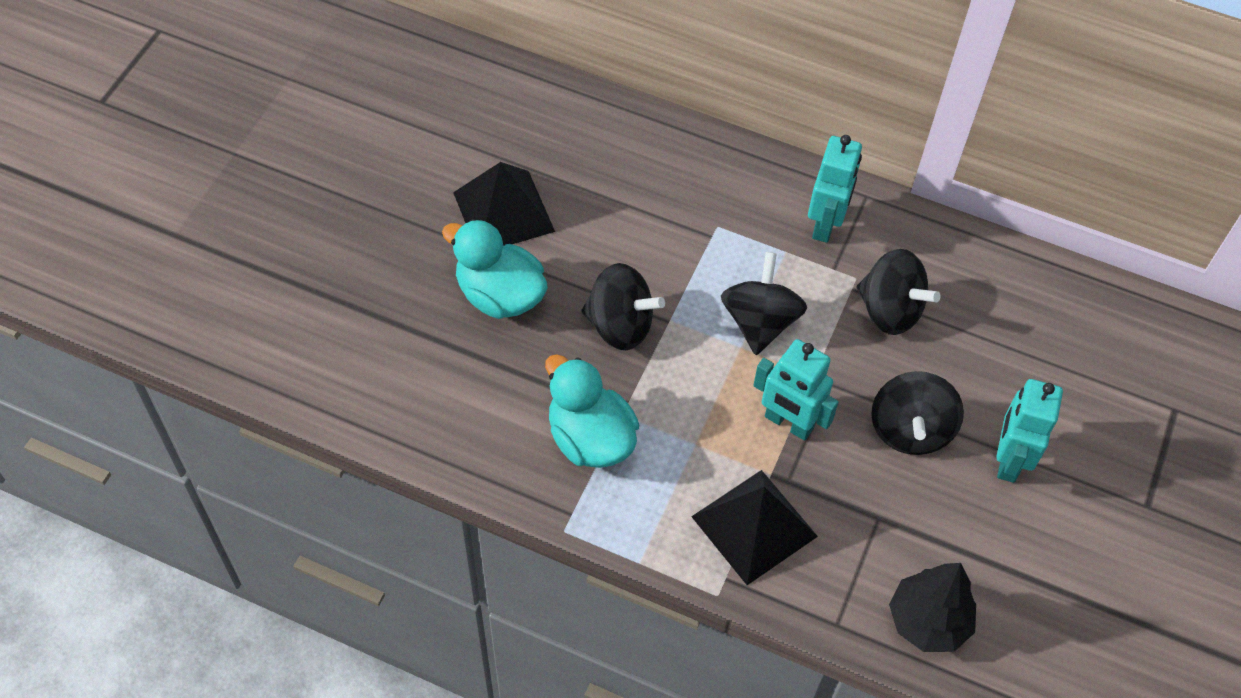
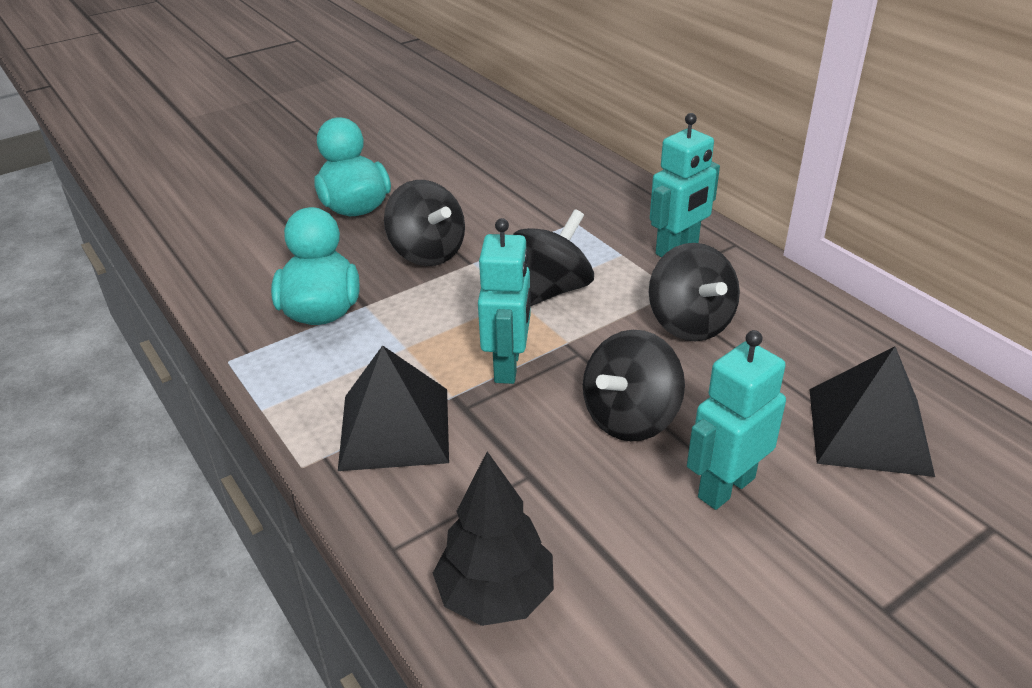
camera: 35 degrees right, 20 degrees down
black pyramid [453,162,555,246] -> black pyramid moved to [809,346,935,477]
turquoise robot [753,339,839,441] -> turquoise robot turned 150 degrees counterclockwise [478,218,531,384]

